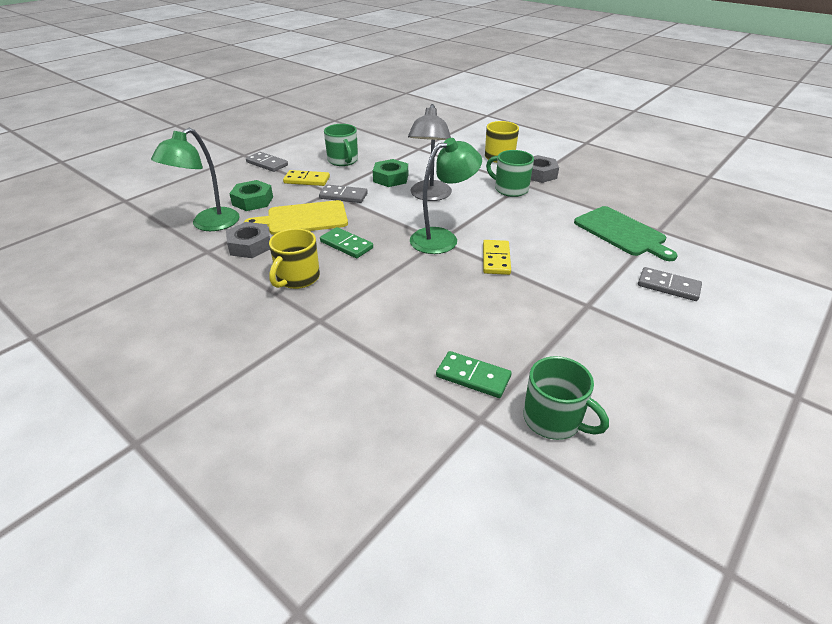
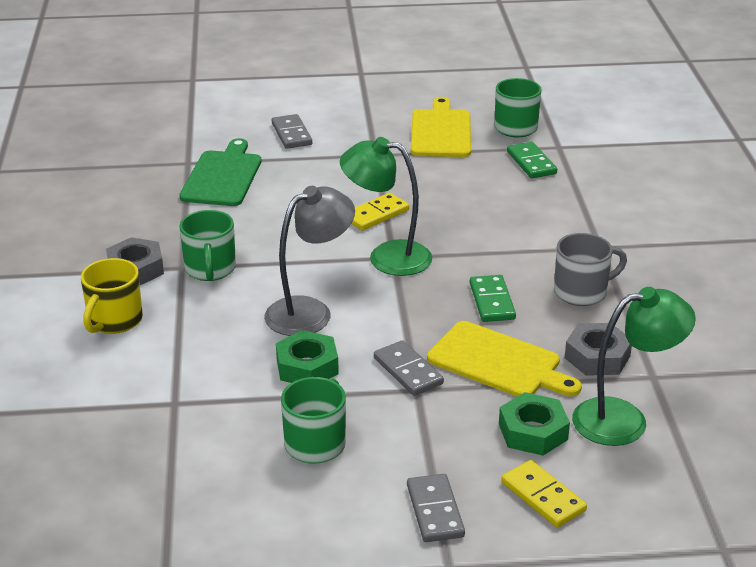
camera: 135 degrees left, 5 degrees down
yellow mug [269,228,320,289] -> grey mug [554,233,627,306]
yellow domino [283,170,330,186] -> yellow domino moved to [501,460,587,527]
none -> yellow cutting board [411,97,471,157]

